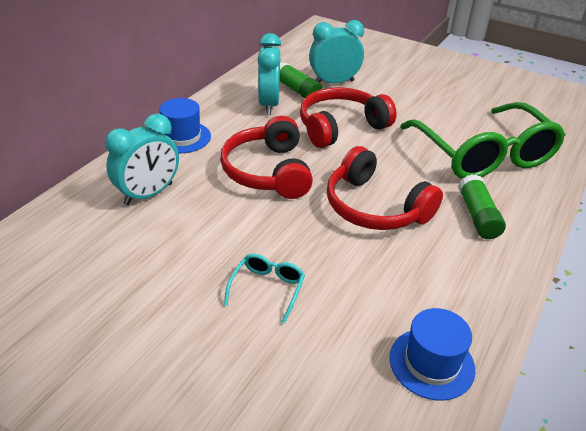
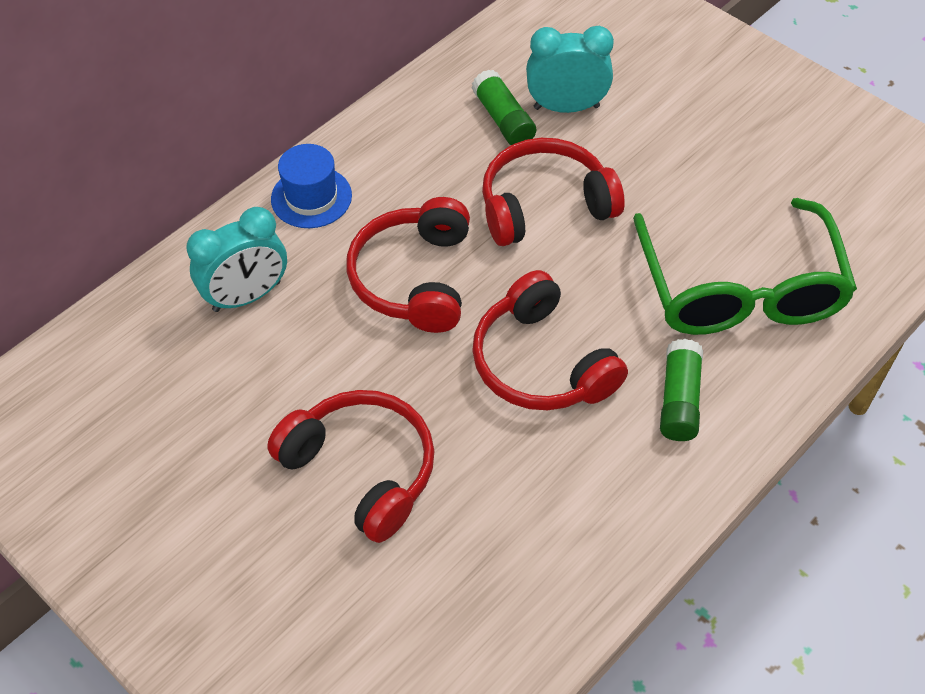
camera: 15 degrees right, 15 degrees up
turquoise glasses [224,254,305,324] -> red headphones [267,390,435,543]
turquoise clock [257,33,281,115] -> none
blue hat [389,308,475,400] -> none

